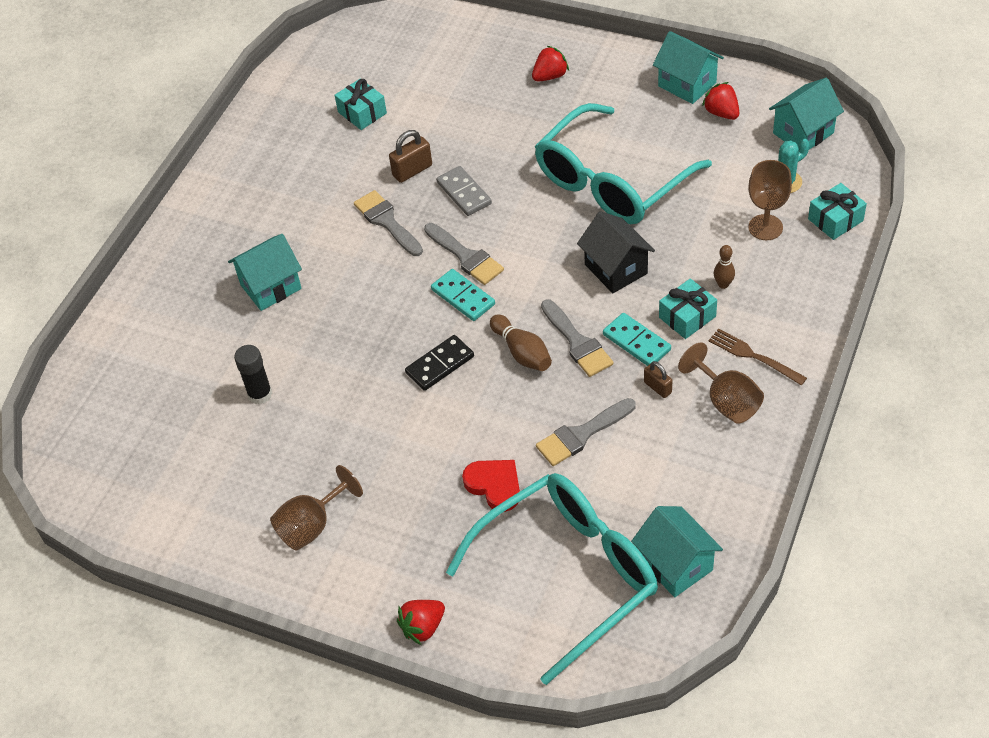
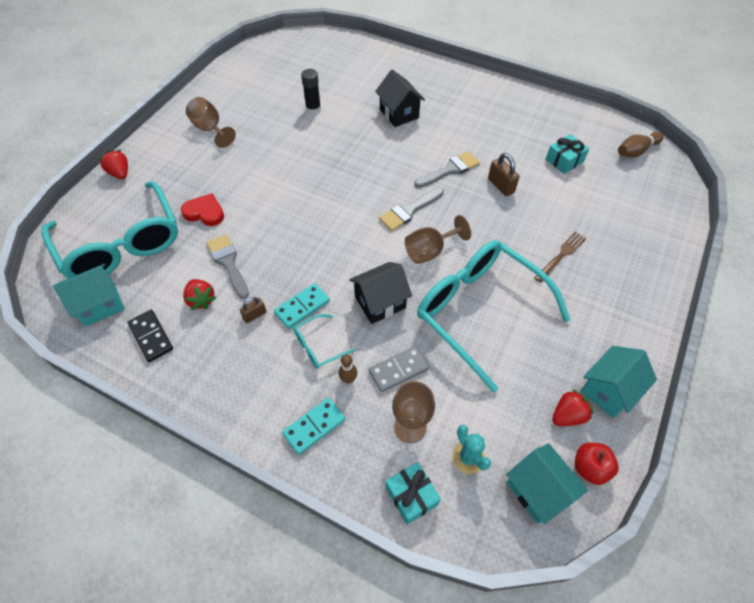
camera: 90 degrees right, 5 degrees up
turquoise house [228,234,302,311] -> black house [375,69,425,127]
black domino [405,335,474,391] -> black domino moved to [128,310,173,362]
turquoise domino [431,269,495,321] -> turquoise domino moved to [282,398,346,455]
grey domino [436,166,492,216] -> grey domino moved to [369,346,429,392]
red heart [462,460,520,512] -> red heart turned 120 degrees counterclockwise [181,193,224,226]
brown bowling pin [490,314,552,371] -> brown bowling pin moved to [618,132,664,158]
red strawberry [532,45,569,81] -> red strawberry moved to [183,279,216,310]
grey brush [541,299,613,377] -> none
turquoise gift [659,278,717,339] -> turquoise glasses [294,314,355,369]
brown goblet [678,343,764,423] -> brown goblet moved to [405,215,471,264]
brown fork [709,328,807,385] -> brown fork moved to [534,232,587,283]
none -> red apple [575,442,618,485]

